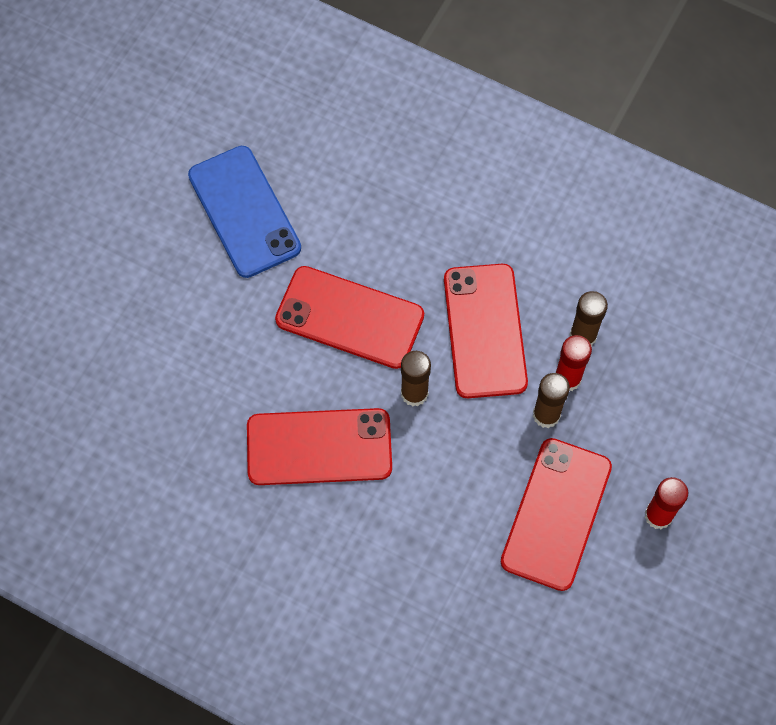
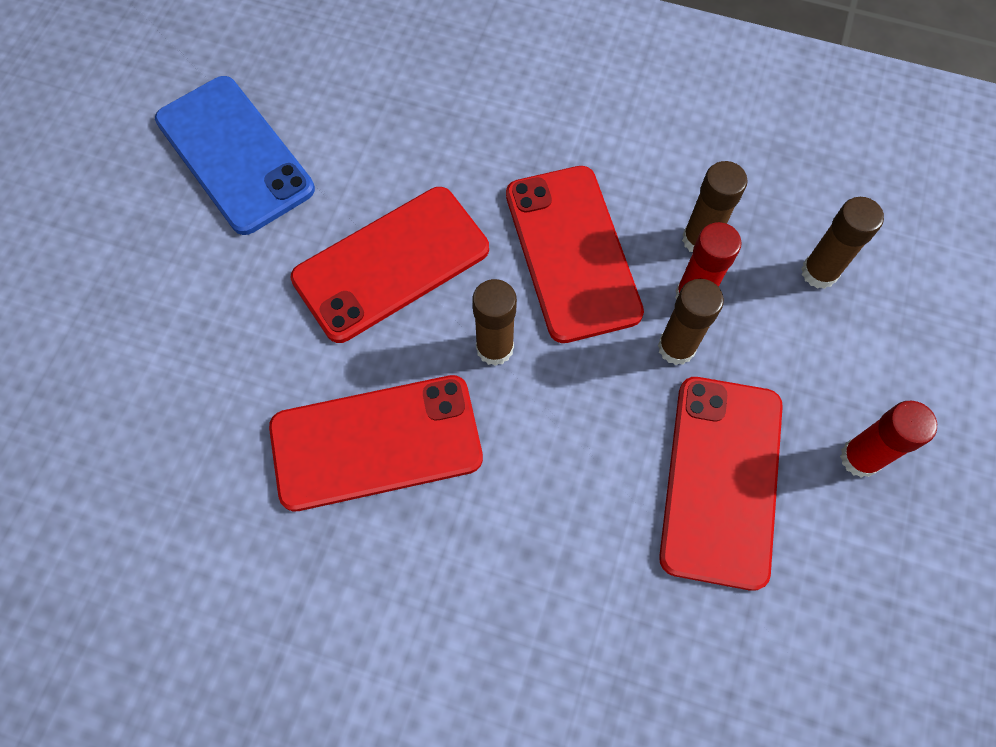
camera: 10 degrees left, 0 degrees up
red phone [275,266,424,369] -> red phone turned 45 degrees counterclockwise [290,187,489,343]
none -> brown glue stick [801,197,884,289]

